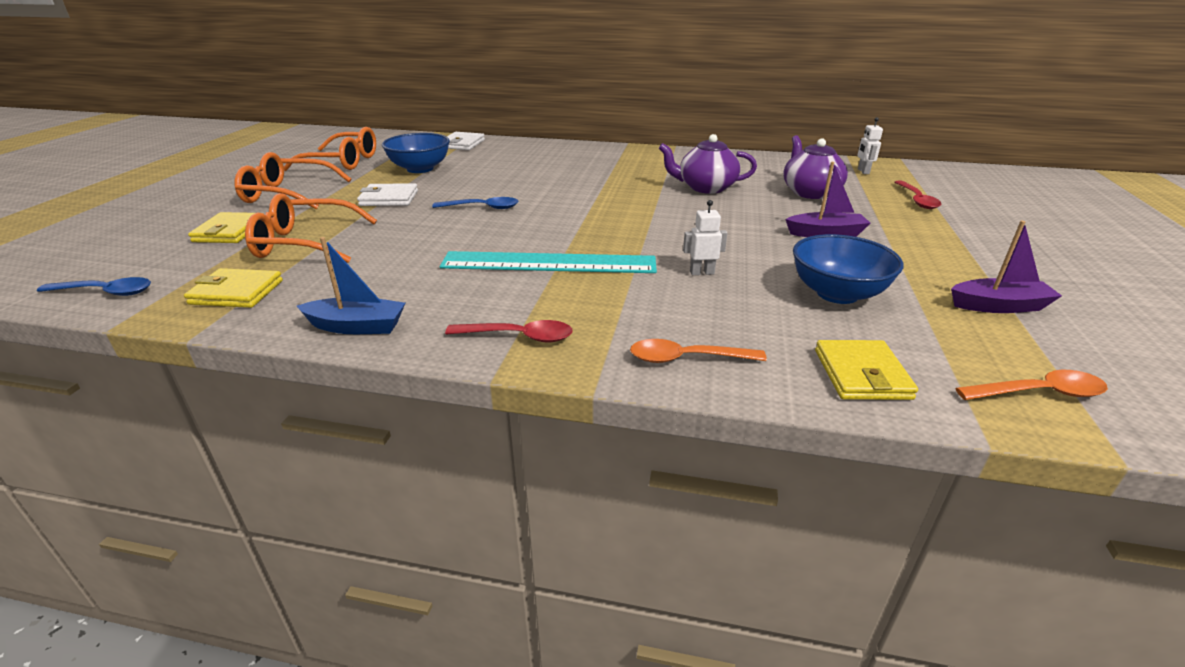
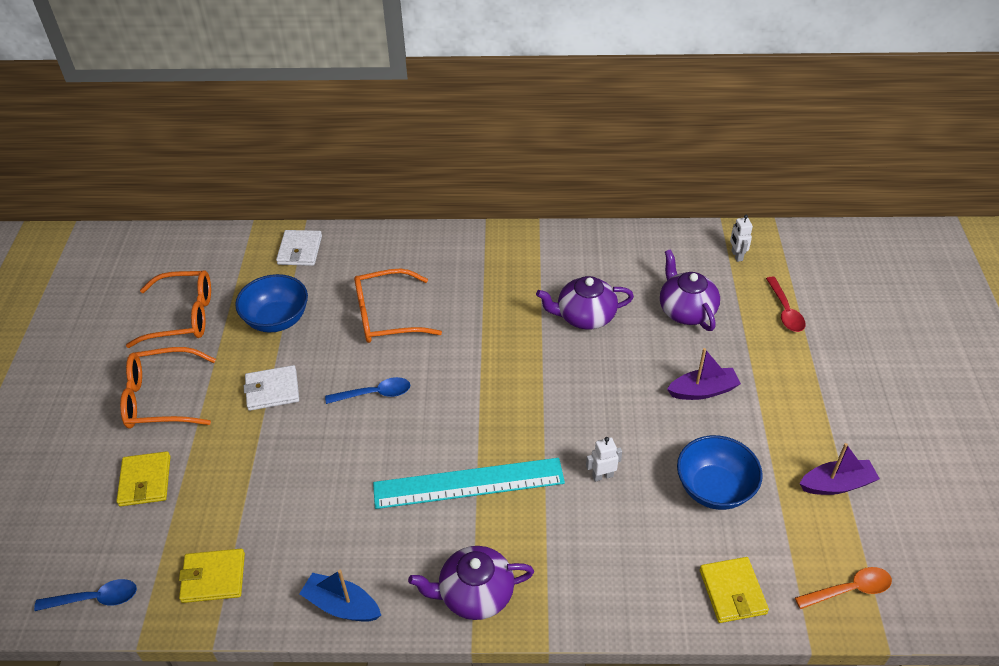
camera: 10 degrees left, 15 degrees up
orange glasses [245,193,377,263] -> orange glasses moved to [354,269,442,343]
blue boat [297,237,405,334] -> blue boat turned 150 degrees counterclockwise [299,570,381,622]
red spoon [445,320,573,342] -> purple teapot [408,546,534,620]
orange spoon [630,339,767,363] -> none

